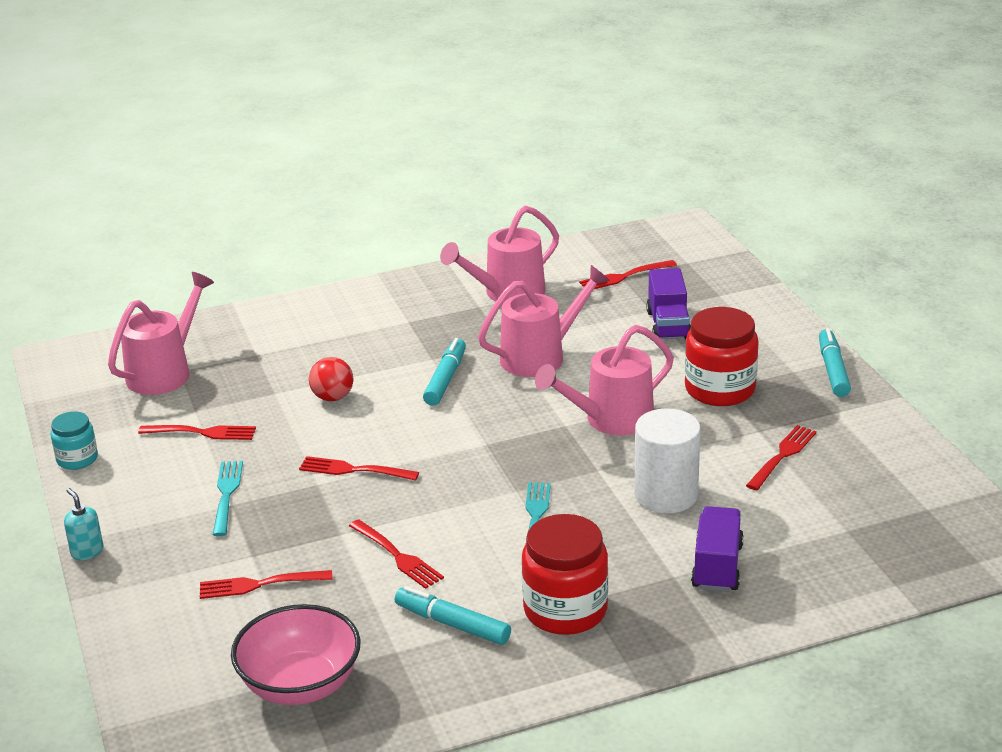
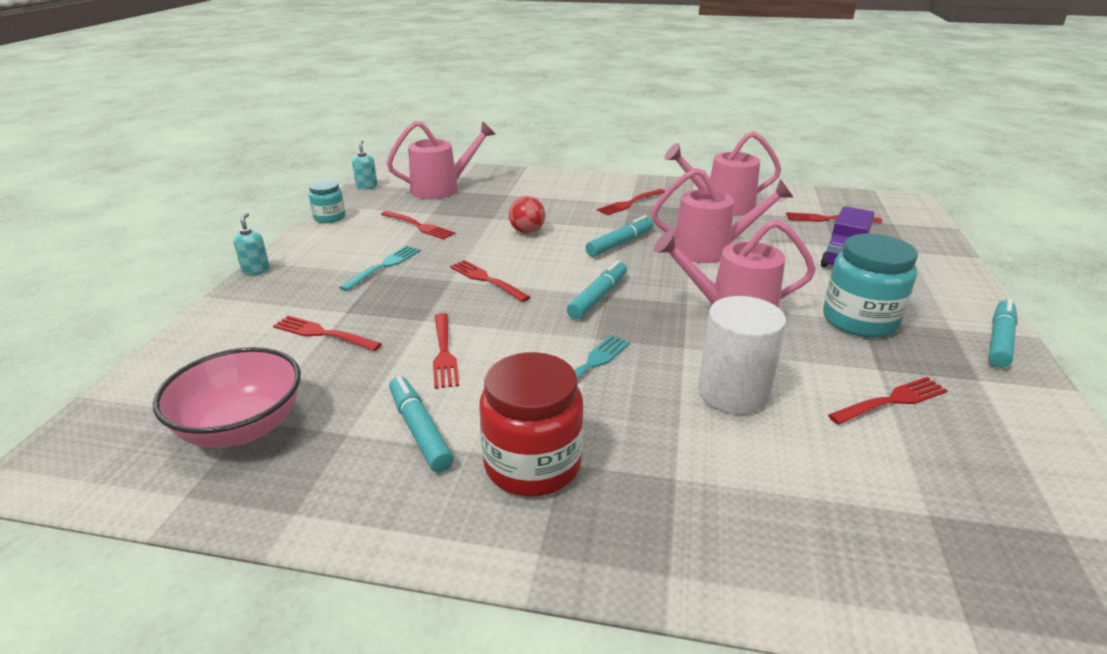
camera: 30 degrees right, 0 degrees up
red jar [685,307,759,406] -> turquoise jar [823,234,918,338]
purple truck [691,506,744,592] -> none
none -> turquoise soap dispenser [352,140,378,189]
none -> turquoise marker [567,260,627,319]
none -> red fork [597,189,665,215]

